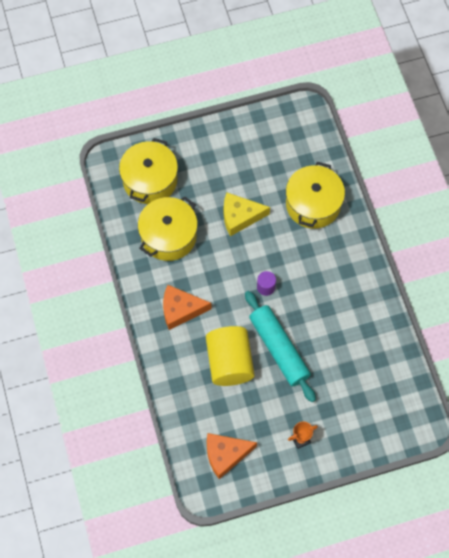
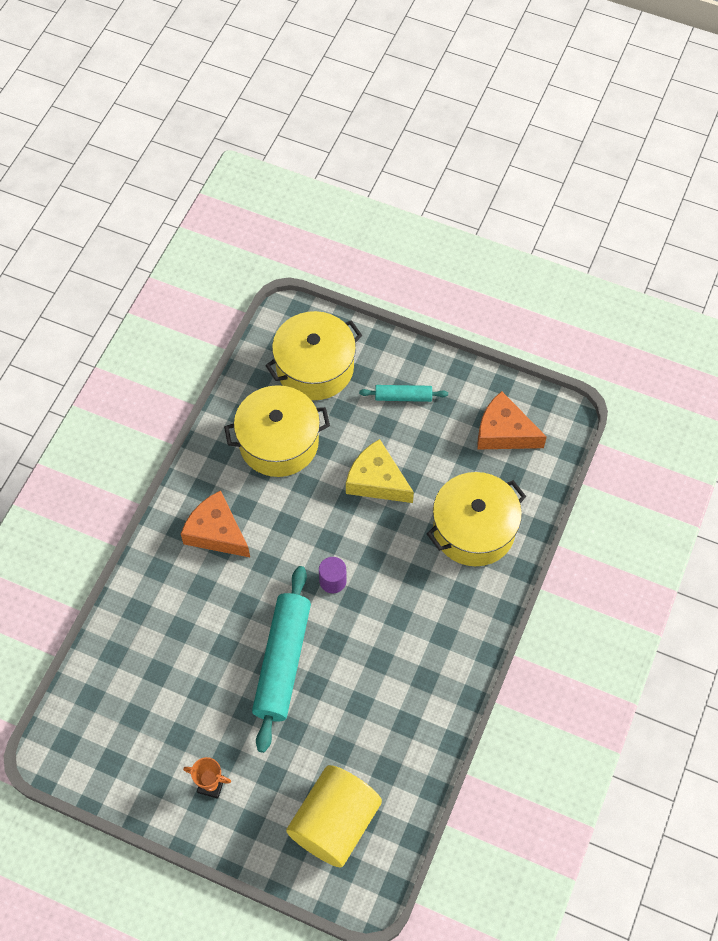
camera: 40 degrees right, 5 degrees down
yellow cylinder [206,326,255,386] -> yellow cylinder moved to [286,765,382,868]
orange cheese [207,433,257,479] -> orange cheese moved to [477,391,547,450]
none -> turquoise rolling pin [359,385,448,402]

